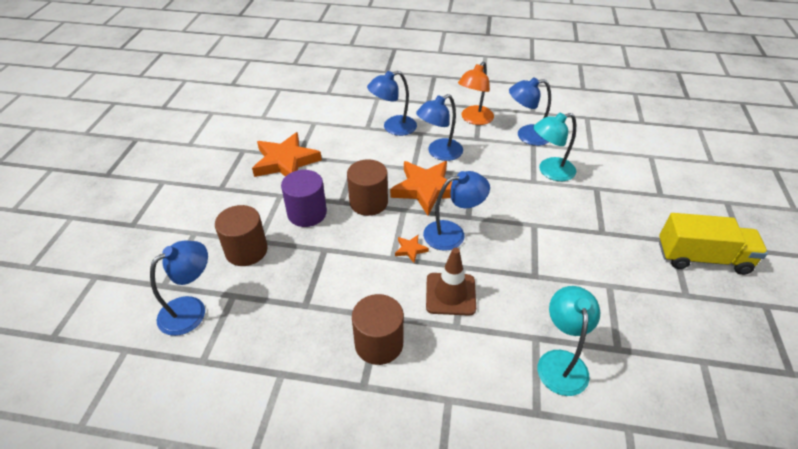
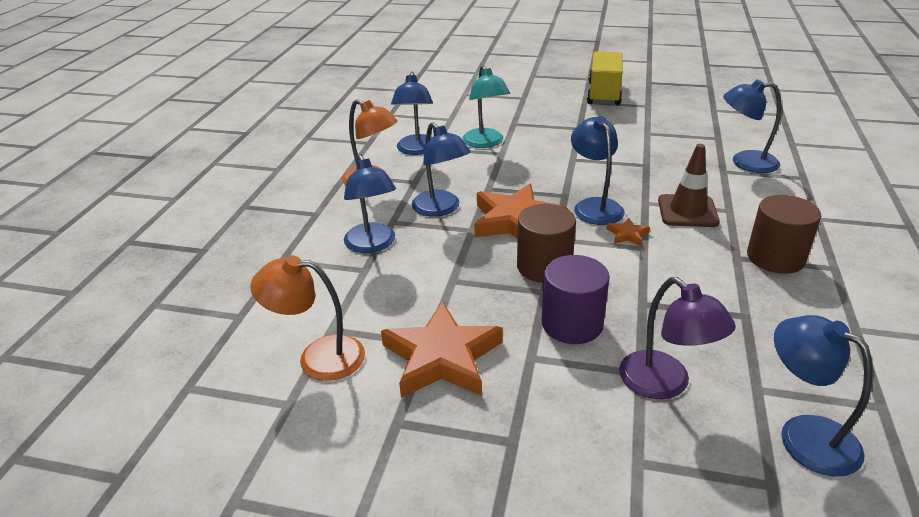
camera: 85 degrees left, 10 degrees down
brown cylinder [215,205,268,266] -> purple lamp [619,277,736,399]
turquoise lamp [537,286,600,396] -> blue lamp [723,79,781,173]
none -> orange lamp [250,255,365,381]

